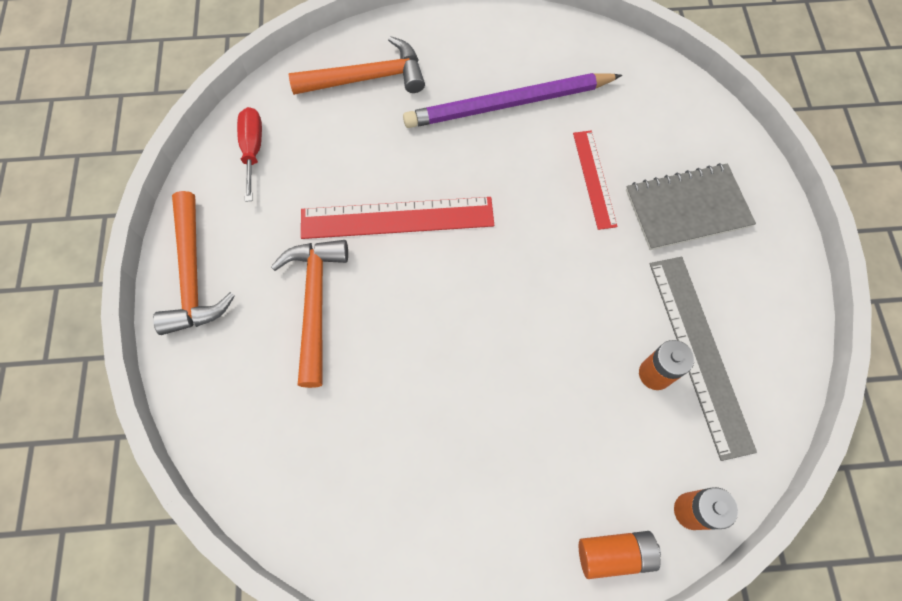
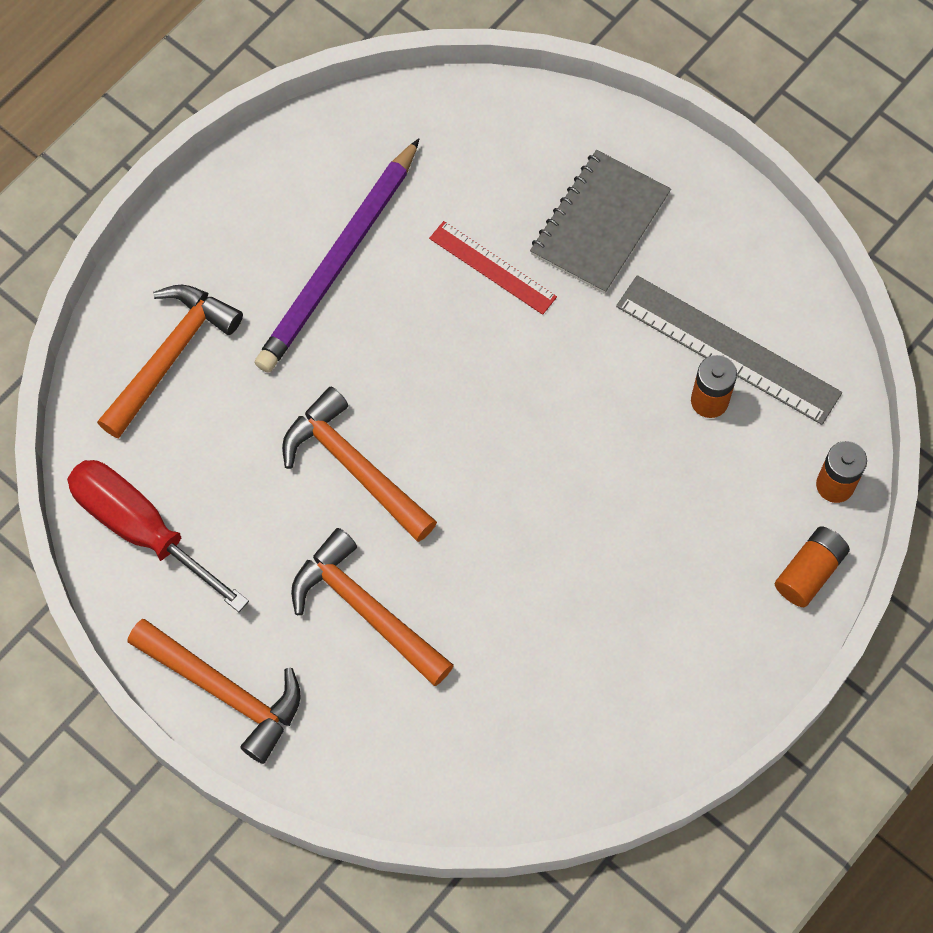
camera: 45 degrees left, 0 degrees up
red screwdriver [237,107,262,202] -> red screwdriver [67,460,249,612], size x1.60
red ruler [301,197,494,239] -> orange hammer [282,387,437,542]

